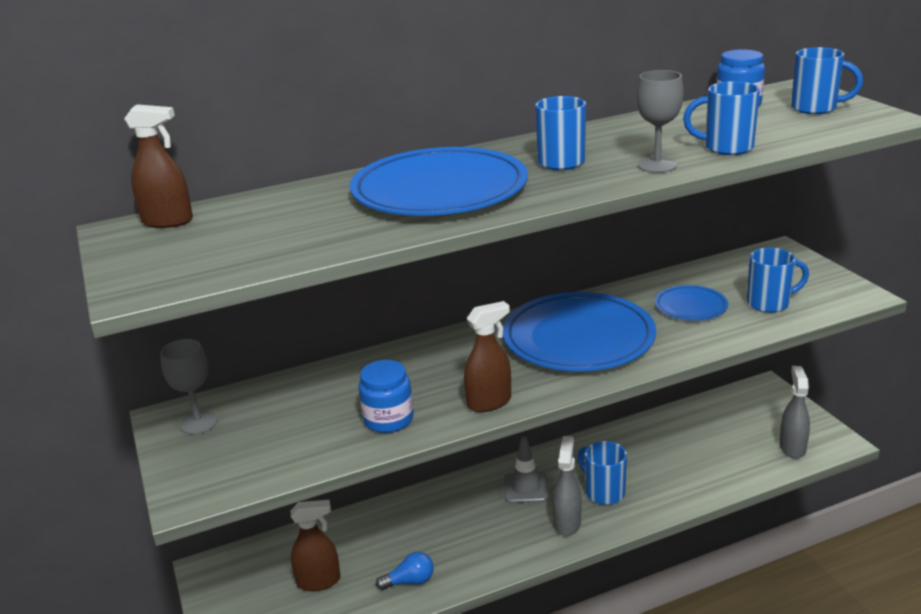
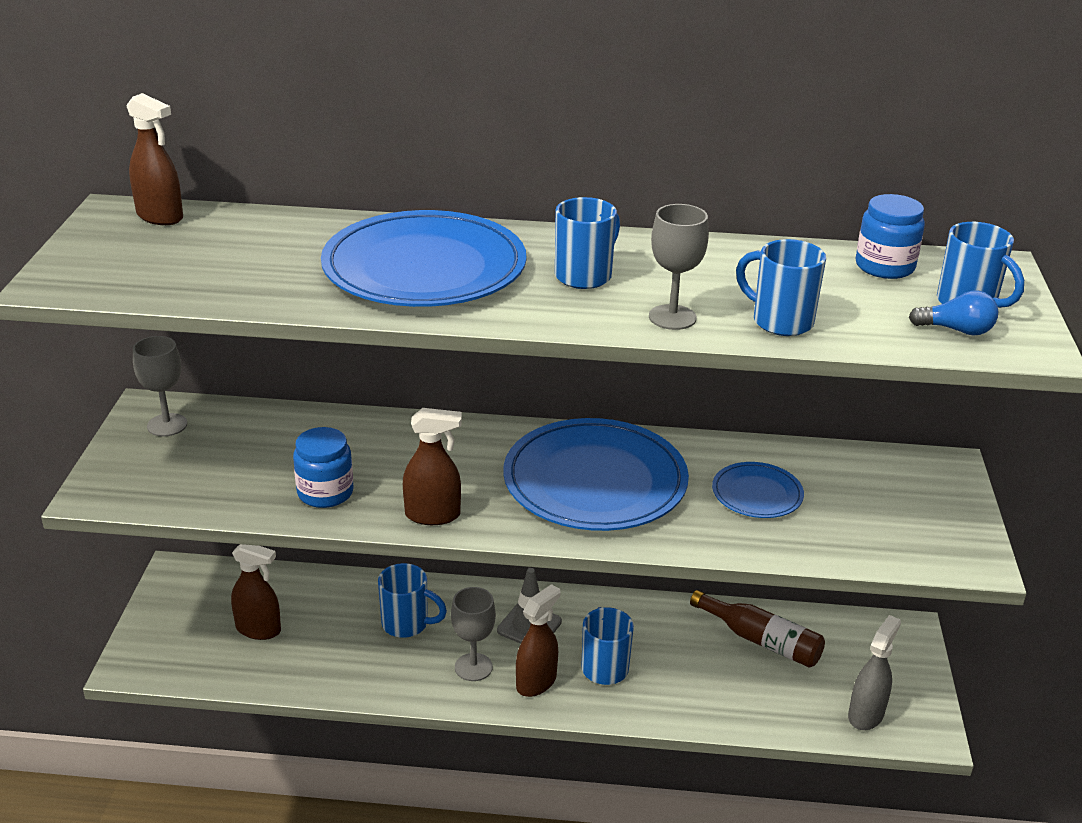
camera: 25 degrees right, 5 degrees up
blue light bulb [376,552,434,590] -> blue light bulb moved to [909,290,999,336]
grey spray bottle [552,436,581,536] -> brown spray bottle [516,584,561,697]
blue mug [747,248,809,313] -> blue mug moved to [378,563,447,638]
none -> grey goblet [451,587,496,681]
none -> brown bottle [690,590,825,668]

